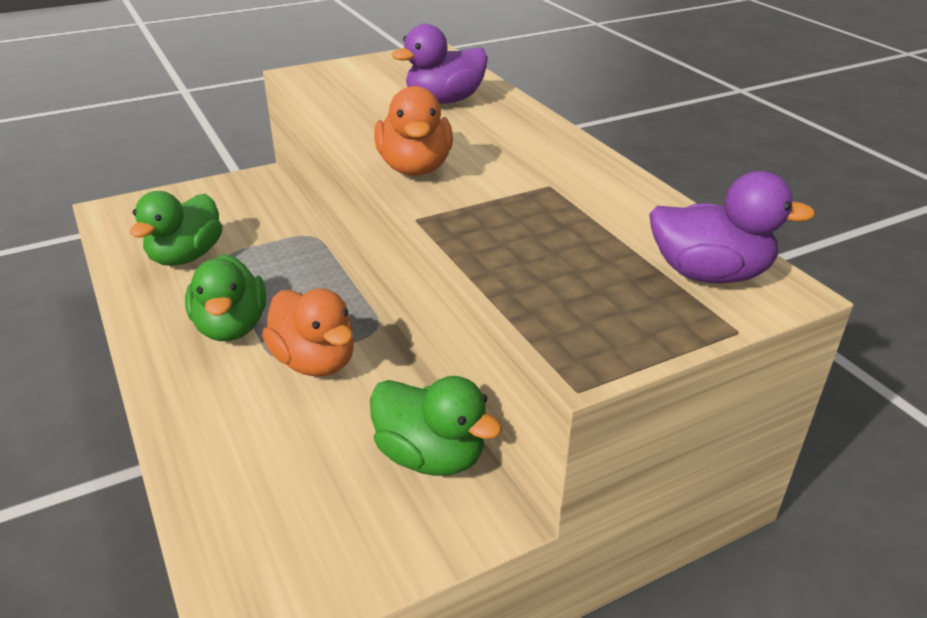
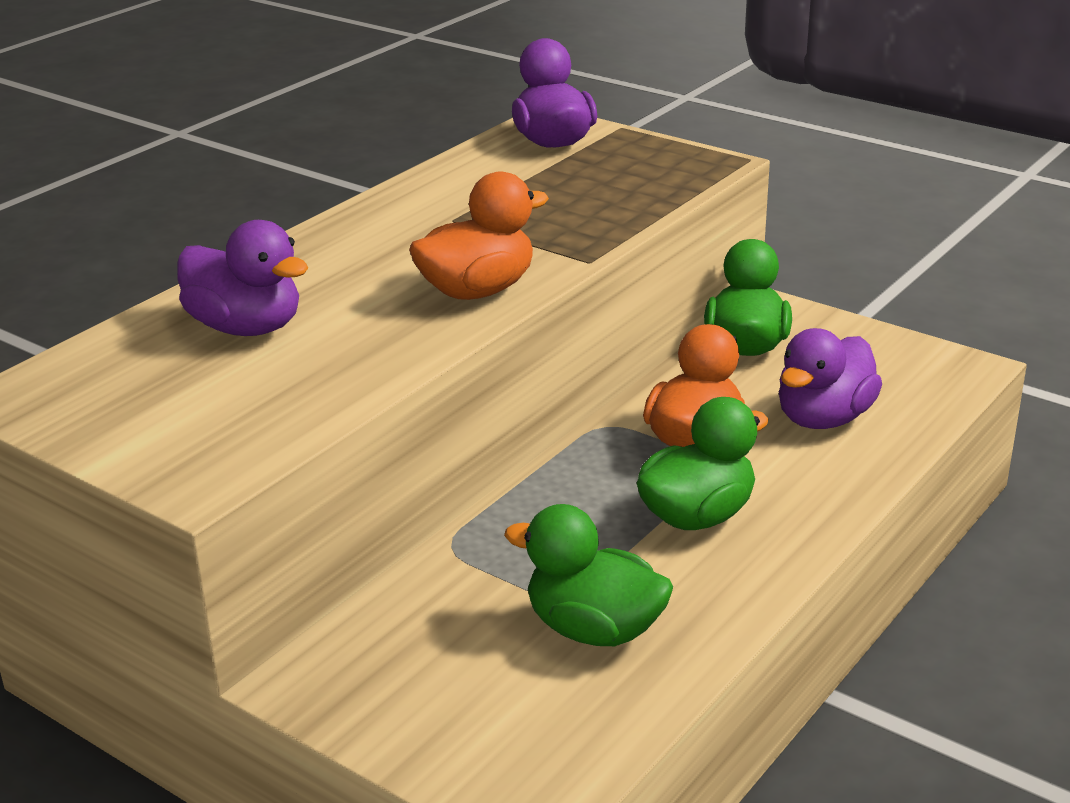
camera: 115 degrees left, 5 degrees down
green duck [130,191,223,266] -> green duck turned 150 degrees counterclockwise [504,504,673,646]
none -> purple duck [779,328,882,429]

